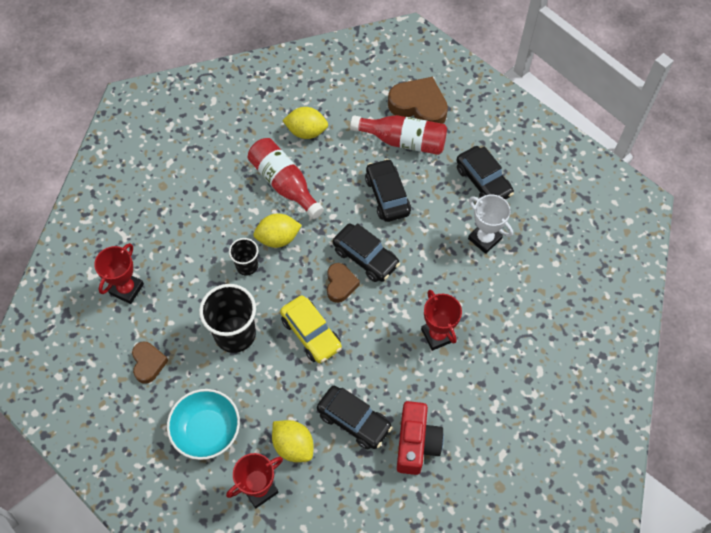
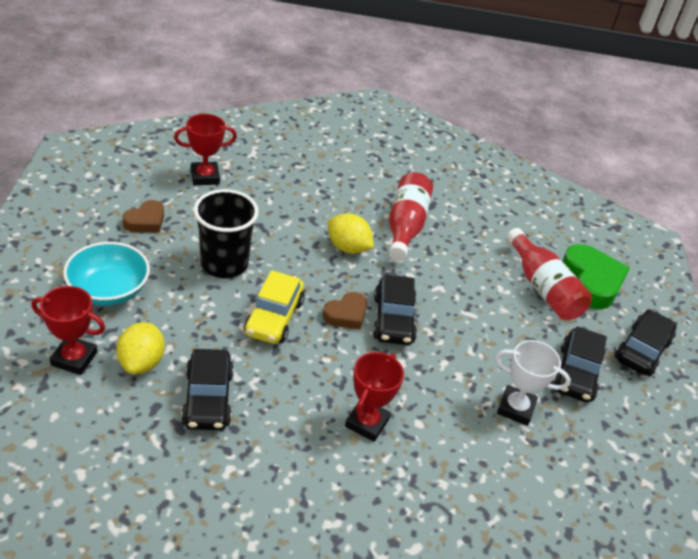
camera: 45 degrees right, 20 degrees down
black cup [229,238,258,276] -> none
yellow lemon [282,107,328,139] -> none
black car [365,159,411,222] -> black car moved to [614,309,677,377]
brown heart [388,77,448,124] -> green heart [563,244,630,309]
red camera [397,401,444,475] -> none
white trophy [468,195,513,254] -> white trophy turned 75 degrees counterclockwise [495,340,571,426]

